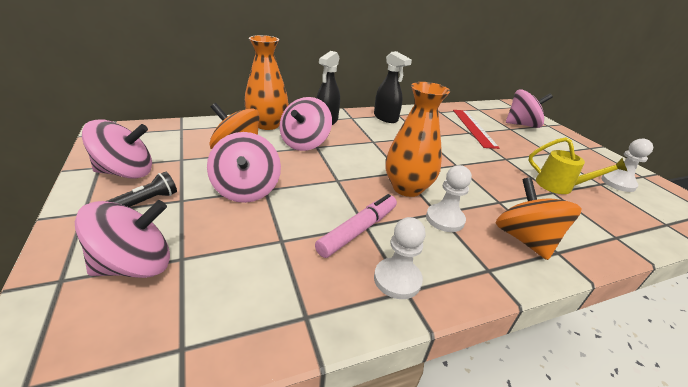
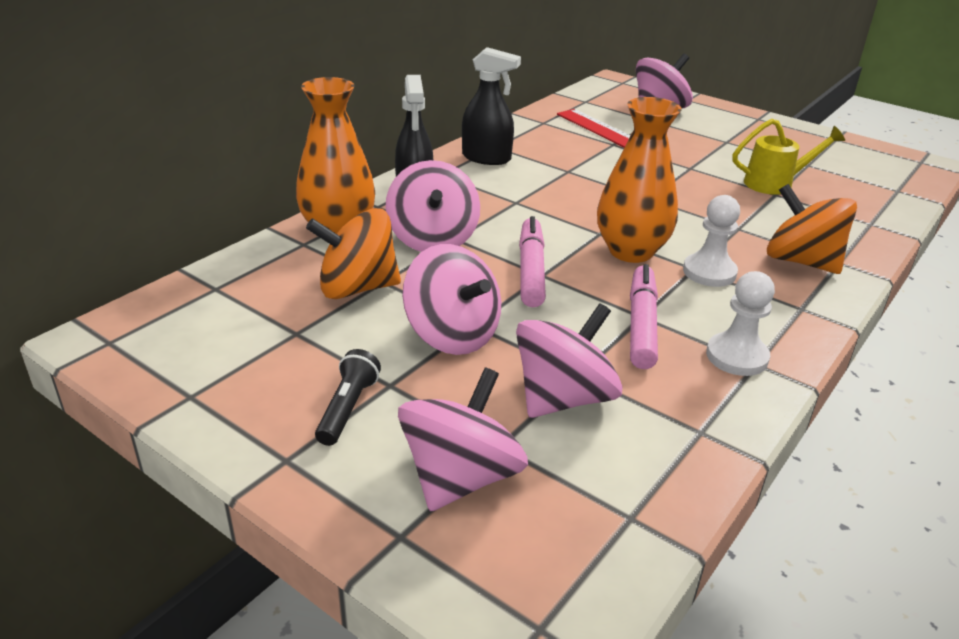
camera: 30 degrees left, 0 degrees up
pink spinning top [82,119,152,179] -> pink spinning top moved to [516,303,622,418]
white pawn [601,139,654,192] -> none
none -> pink marker [519,216,546,307]

